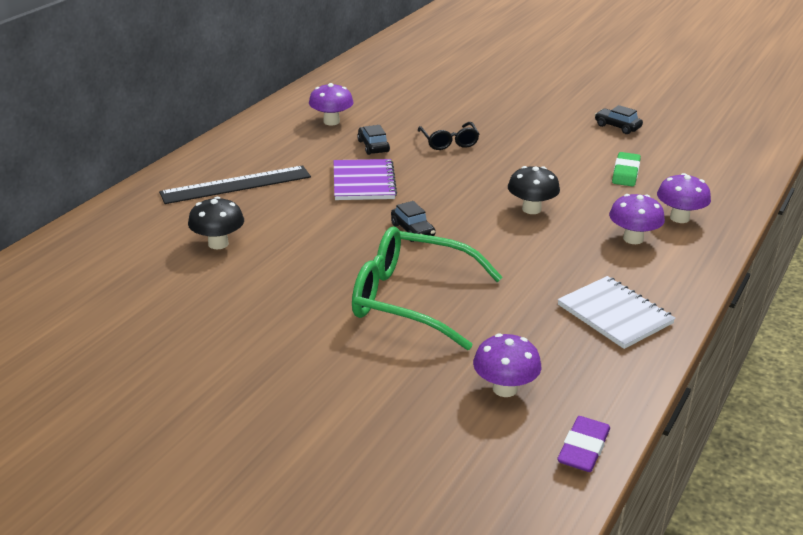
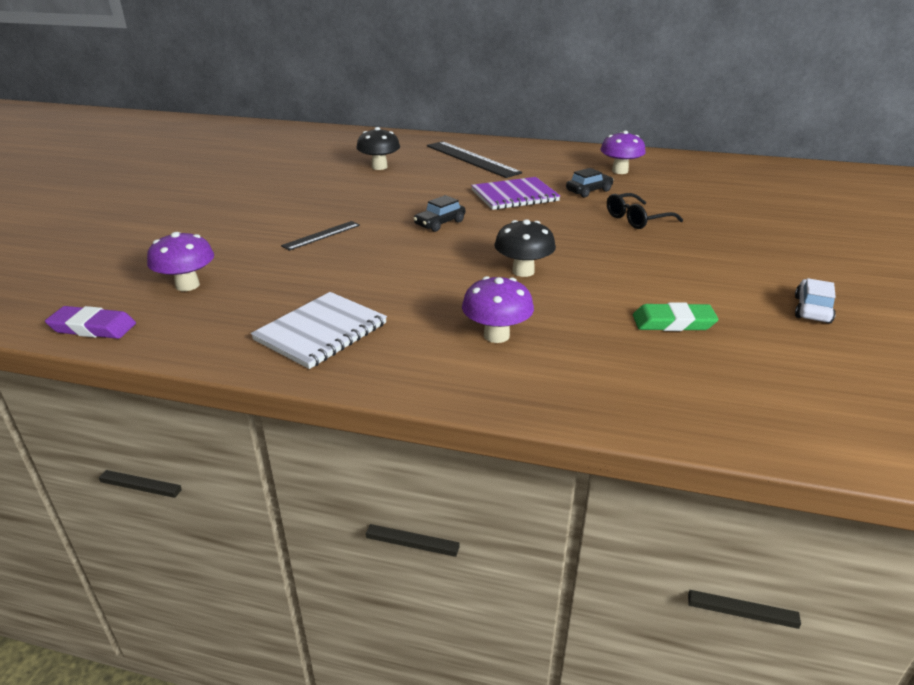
camera: 75 degrees right, 0 degrees up
green glasses [352,226,503,350] -> black ruler [281,221,360,251]
black car [595,105,643,134] -> white car [795,278,836,324]
purple mushroom [657,173,711,223] -> none

